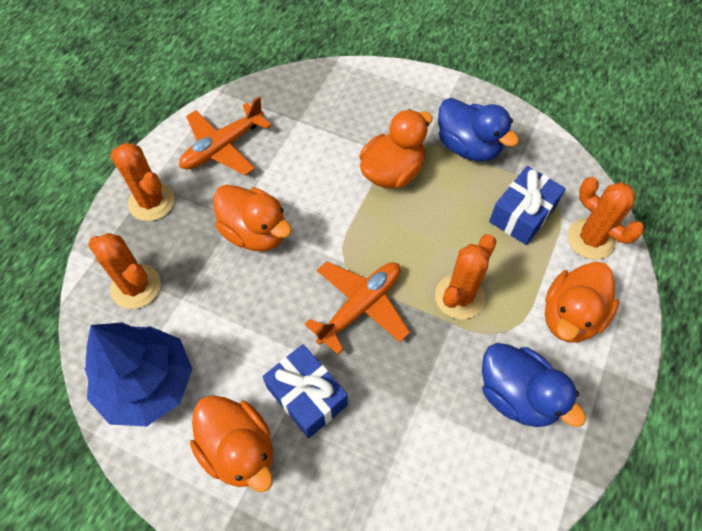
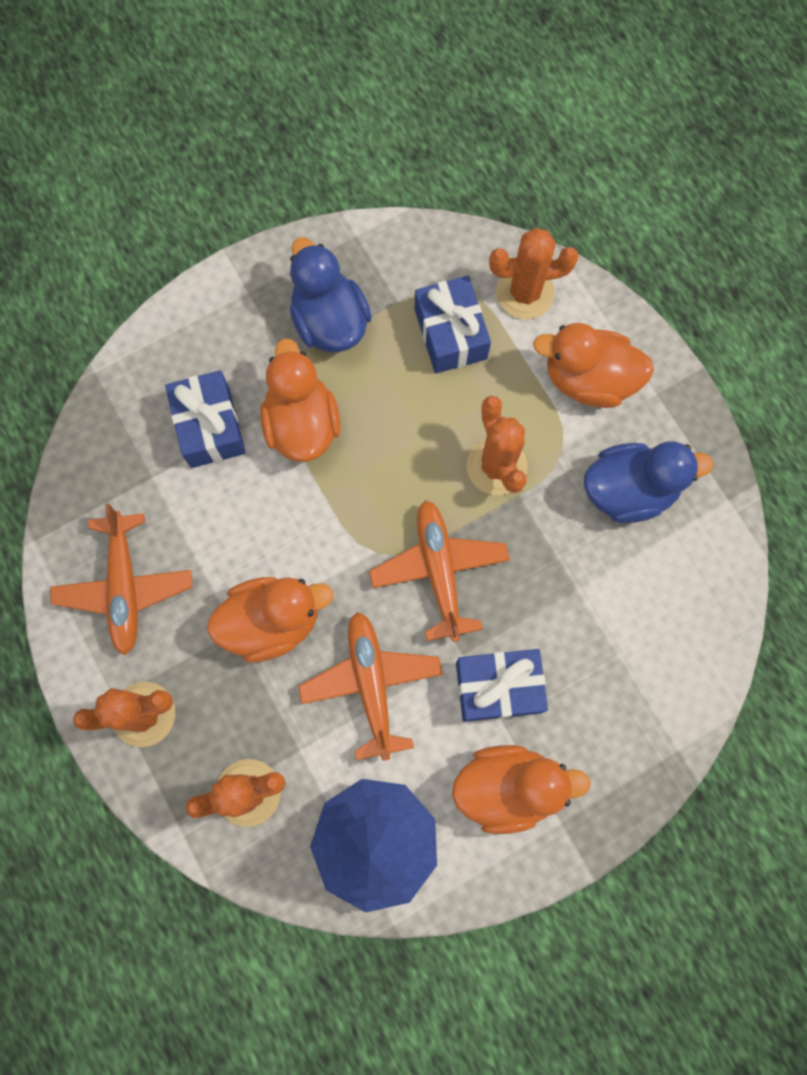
camera: 55 degrees left, 15 degrees up
blue duck [438,98,519,162] -> blue duck turned 105 degrees counterclockwise [290,237,372,352]
orange duck [545,262,619,342] -> orange duck turned 120 degrees clockwise [533,323,654,408]
none -> blue gift [165,370,246,468]
none -> orange plane [298,612,443,761]

